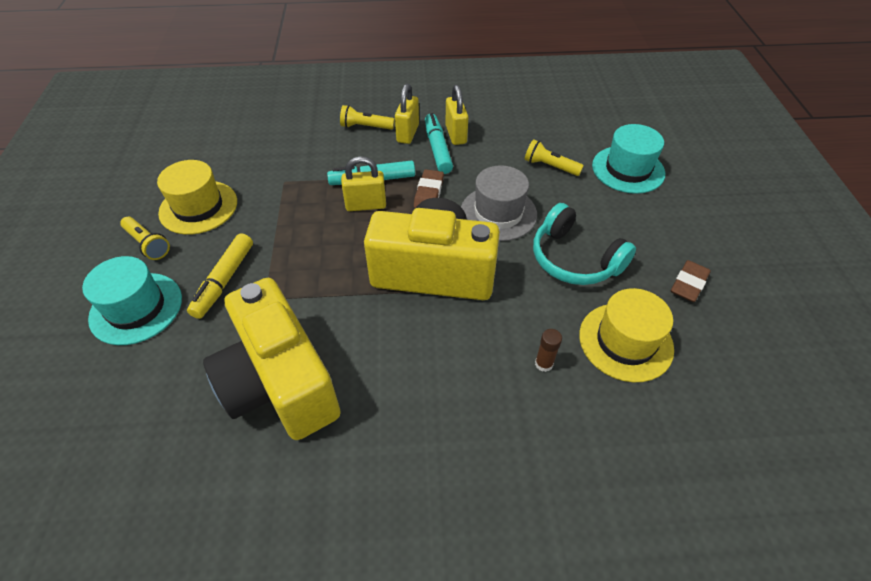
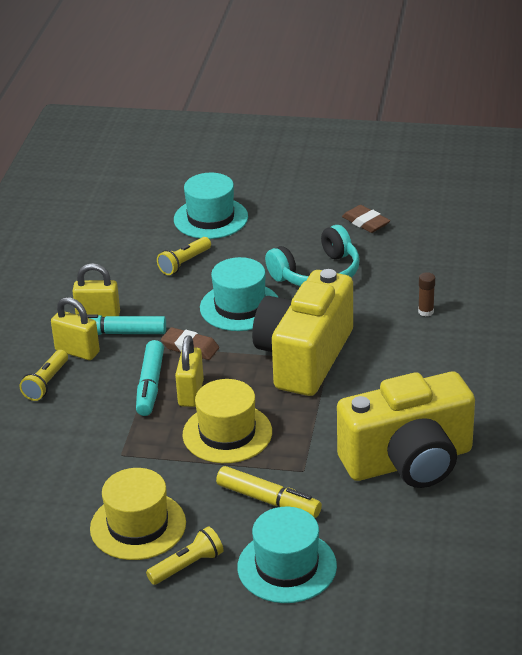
camera: 75 degrees left, 15 degrees down
grey hat [461,165,537,241] -> turquoise hat [200,257,279,331]
yellow hat [579,288,674,382] -> yellow hat moved to [182,379,272,463]

